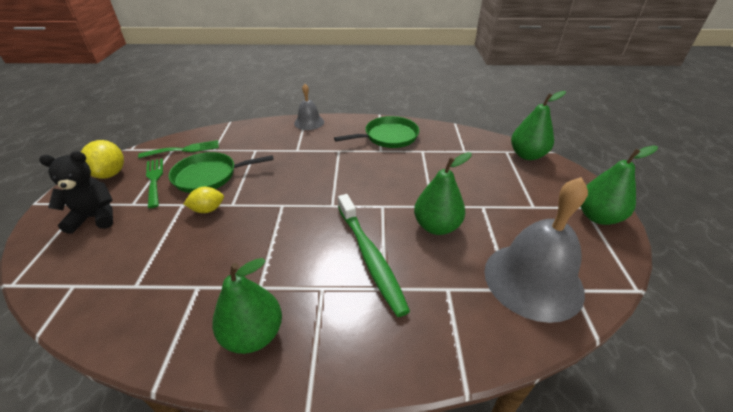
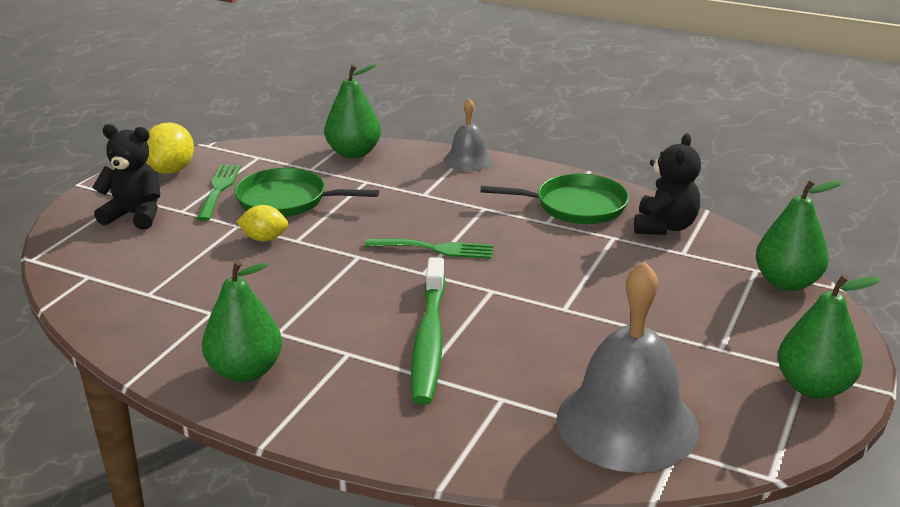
camera: 25 degrees right, 10 degrees down
green fork [138,140,219,158] -> green fork moved to [365,238,493,259]
green pear [414,152,472,235] -> green pear moved to [324,64,381,158]
none -> black teddy bear [634,133,701,235]

